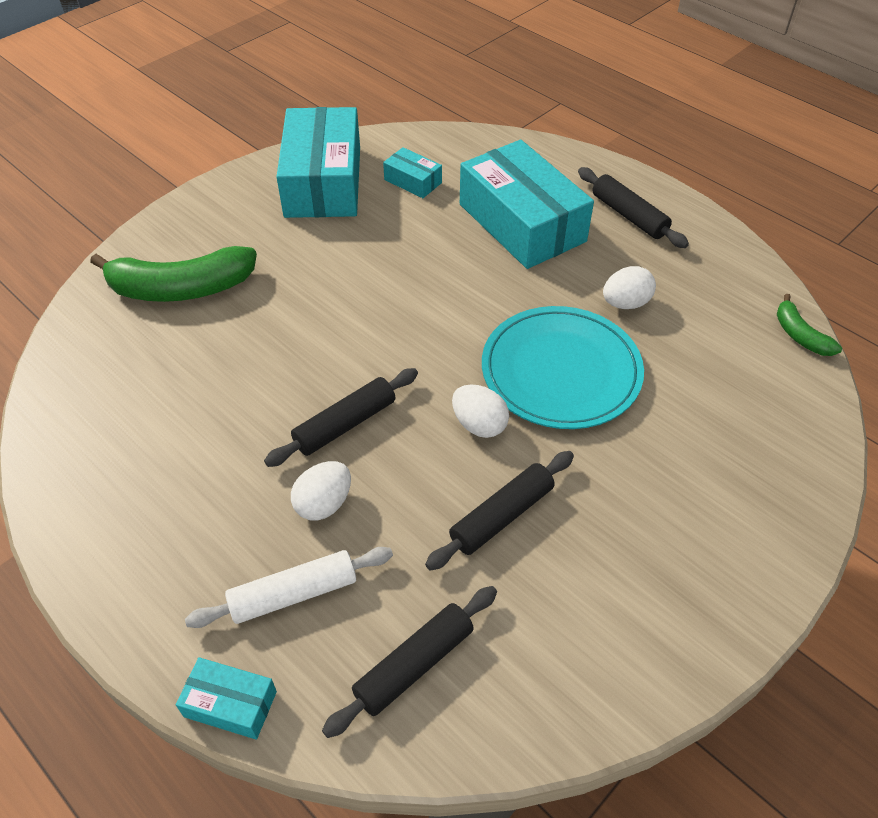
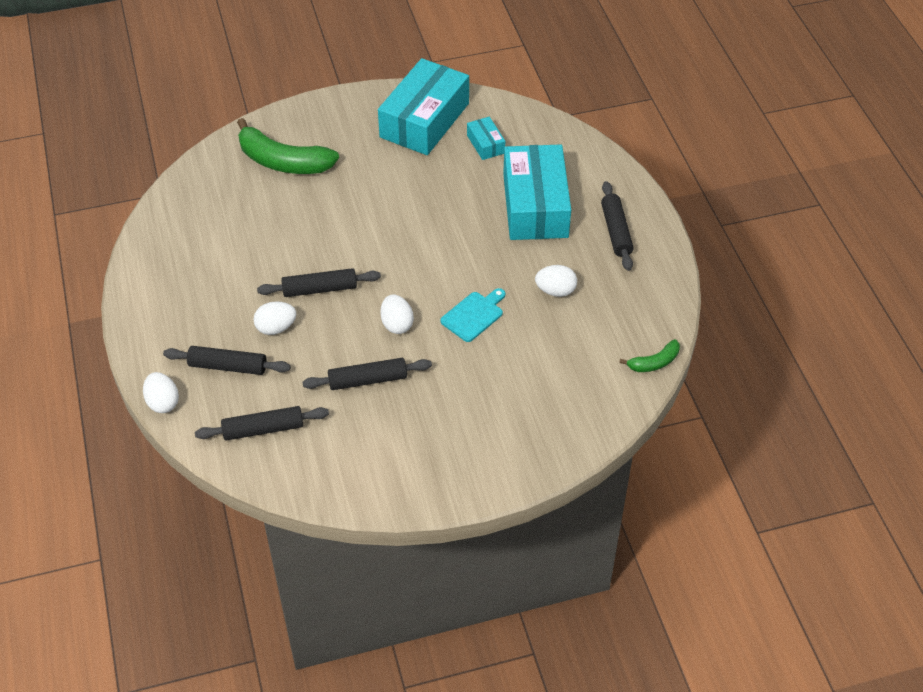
camera: 30 degrees right, 0 degrees up
turquoise box [176,657,277,740] -> white egg [143,372,179,413]
white rolling pin [185,547,393,628] -> black rolling pin [163,346,291,375]
turquoise plate [482,306,644,429] -> turquoise cutting board [440,288,505,342]
green banana [777,294,842,356] -> green banana turned 120 degrees counterclockwise [619,339,680,372]

